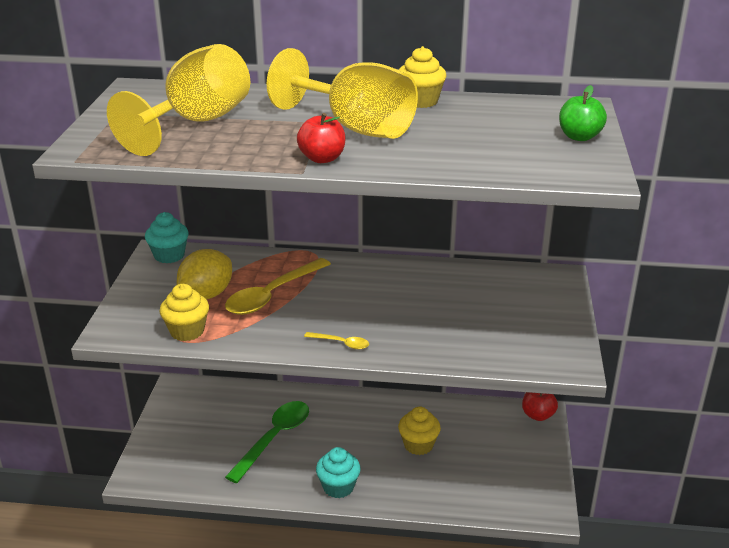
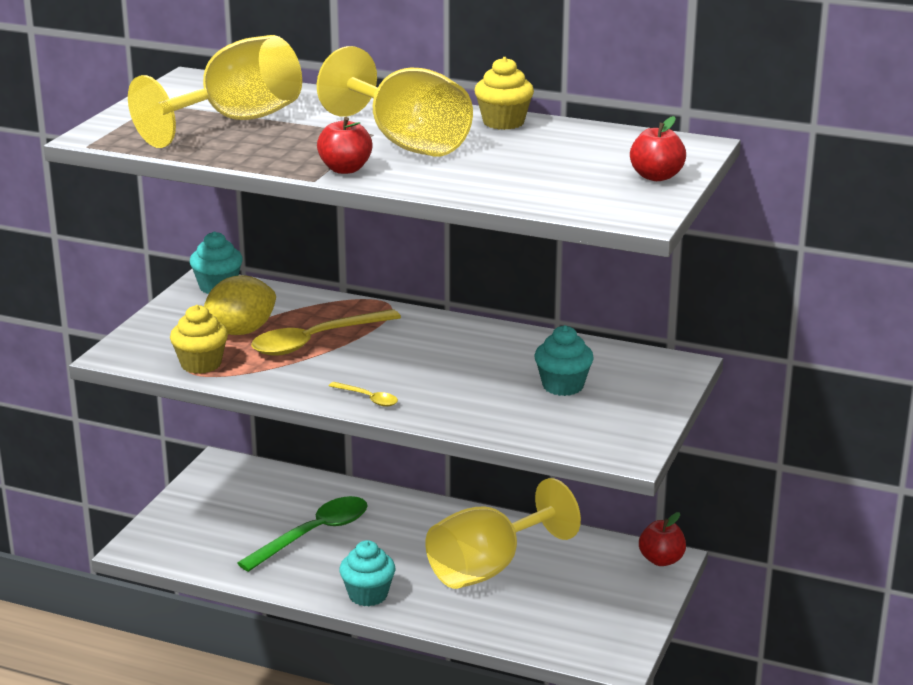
camera: 15 degrees right, 5 degrees down
yellow cupcake [398,407,441,455] -> yellow goblet [425,478,581,589]
green apple [559,85,607,141] -> red apple [630,116,686,181]
none -> turquoise cupcake [535,325,594,396]

